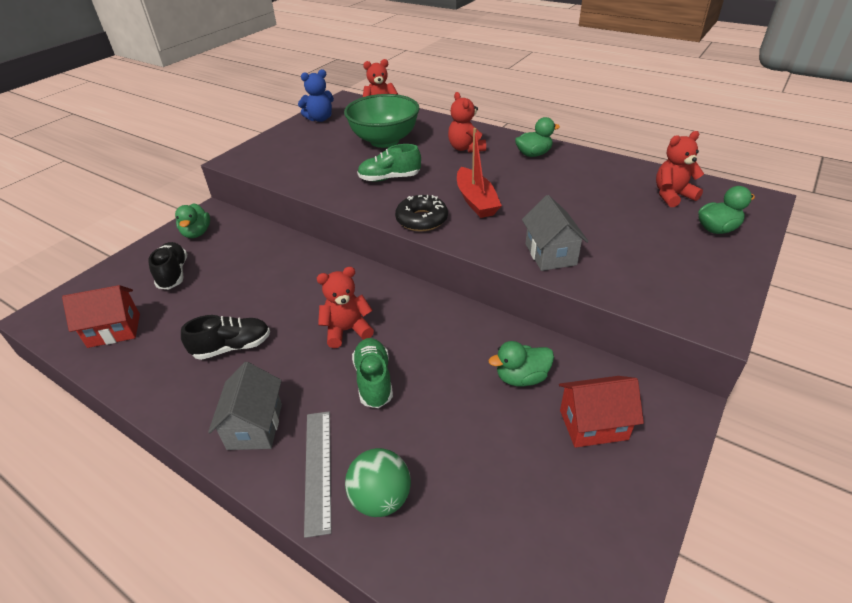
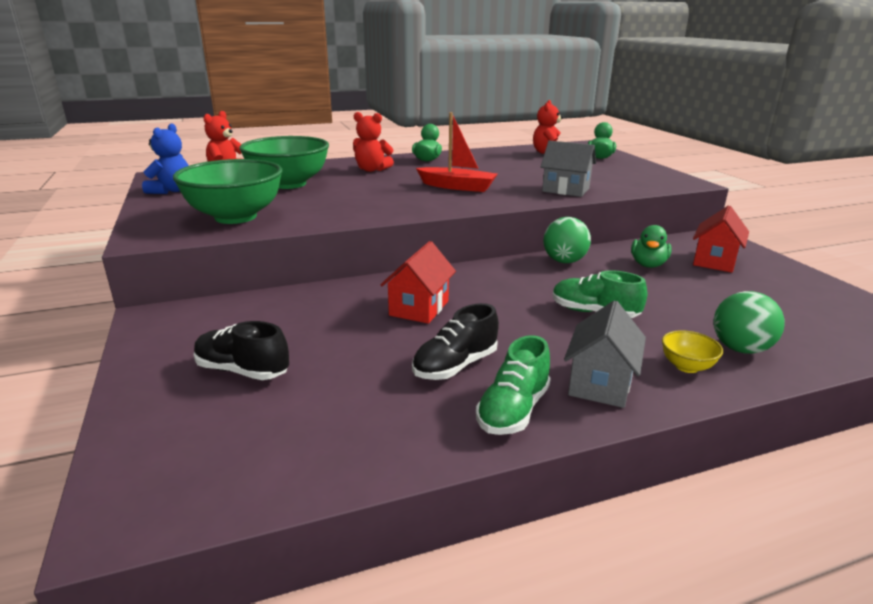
camera: 55 degrees left, 15 degrees down
red house [62,285,140,348] -> red house moved to [381,241,456,324]
green duck [175,203,210,238] -> none
black shoe [181,315,270,360] -> black shoe turned 150 degrees counterclockwise [412,303,499,380]
grey house [208,362,282,450] -> grey house turned 75 degrees clockwise [564,300,646,408]
grey ruler [304,411,331,538] -> yellow bowl [662,330,723,373]
red teddy bear [317,267,374,348] -> none
green shoe [357,144,421,182] -> green shoe moved to [476,335,551,435]
black donut [395,195,448,231] -> none
none -> green bowl [173,159,283,224]
none -> green ball [543,217,591,263]

